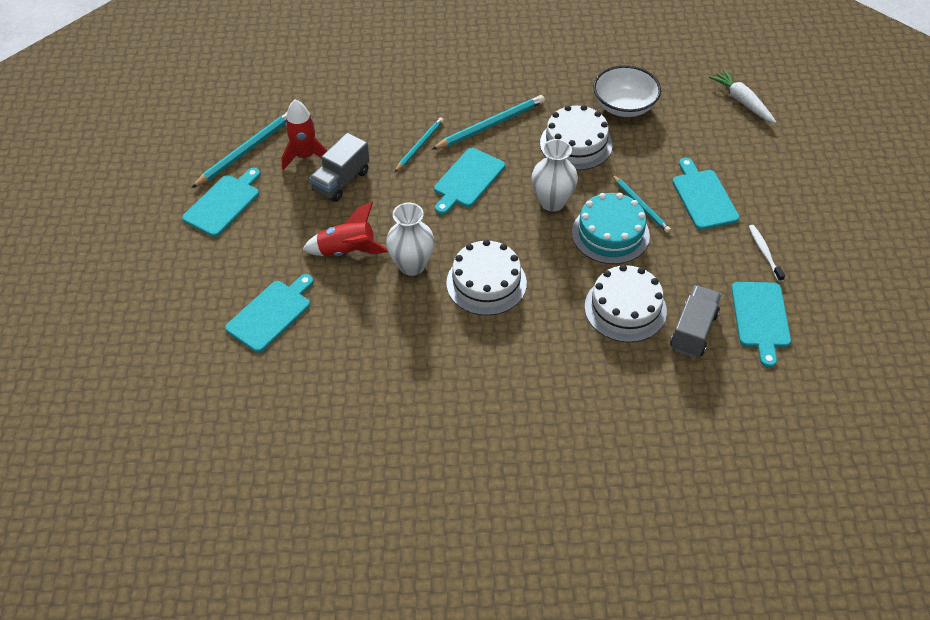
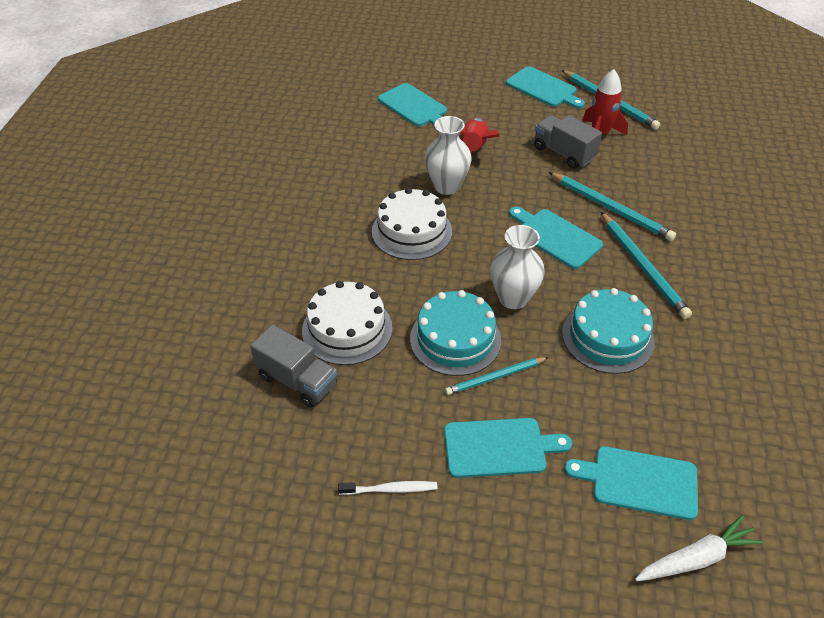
camera: 100 degrees right, 5 degrees down
turquoise pencil [395,117,444,172] -> turquoise pencil [549,172,676,241], size x1.56
white cake [540,105,612,170] -> turquoise cake [562,288,655,374]
white bowl [593,65,661,117] -> none
turquoise cutting board [731,282,791,368] -> turquoise cutting board moved to [564,446,698,520]

